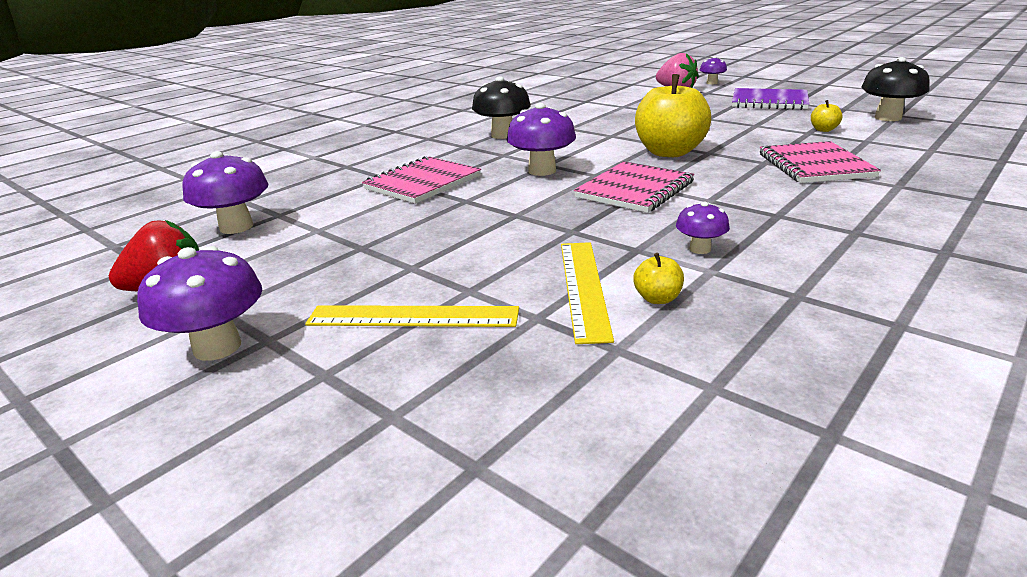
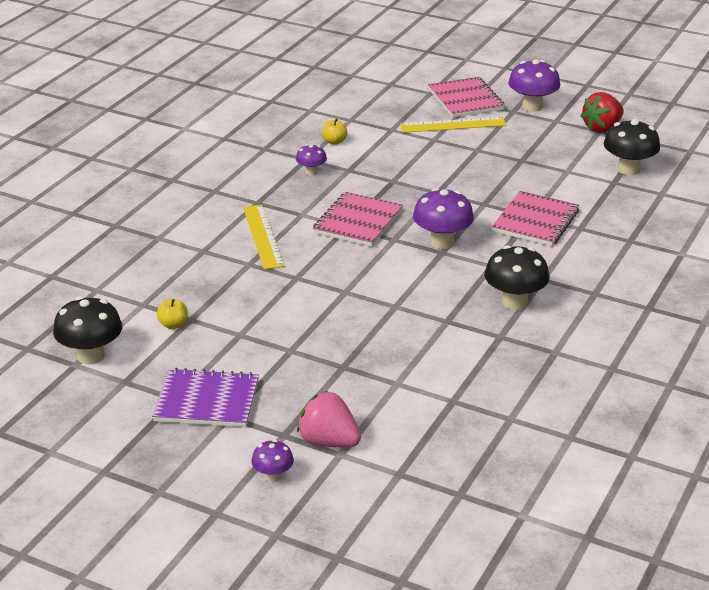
camera: 165 degrees right, 5 degrees up
purple mushroom [182,151,269,234] -> black mushroom [604,119,660,175]
yellow ruler [561,242,614,344] -> yellow ruler moved to [243,205,284,269]
yellow apple [635,74,711,157] -> none
pink notebook [760,141,881,183] -> pink notebook moved to [428,77,505,118]

